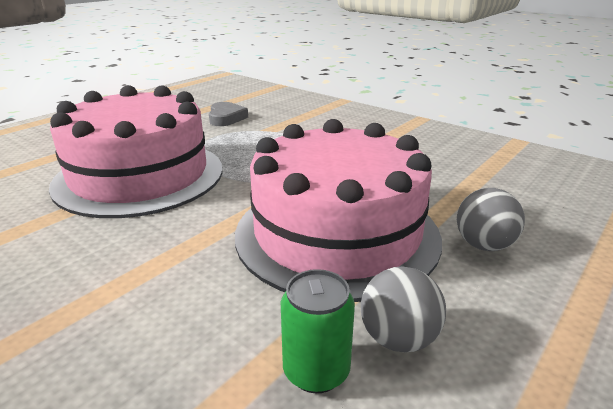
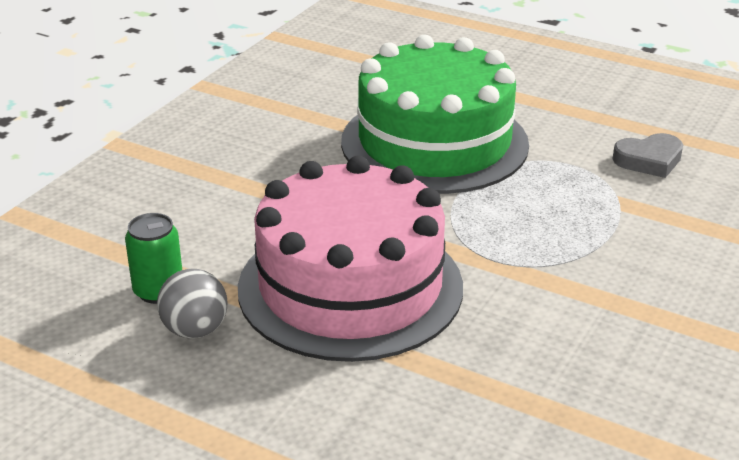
camera: 80 degrees right, 5 degrees up
pink cake [49,85,223,218] -> green cake [341,35,529,194]
grey ball [457,188,525,251] -> none

